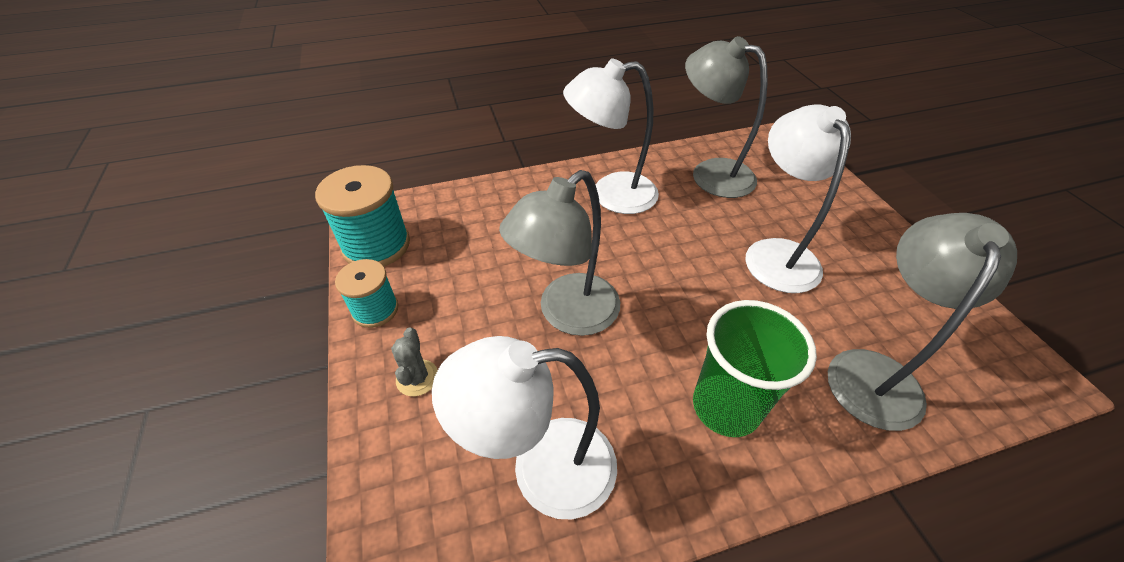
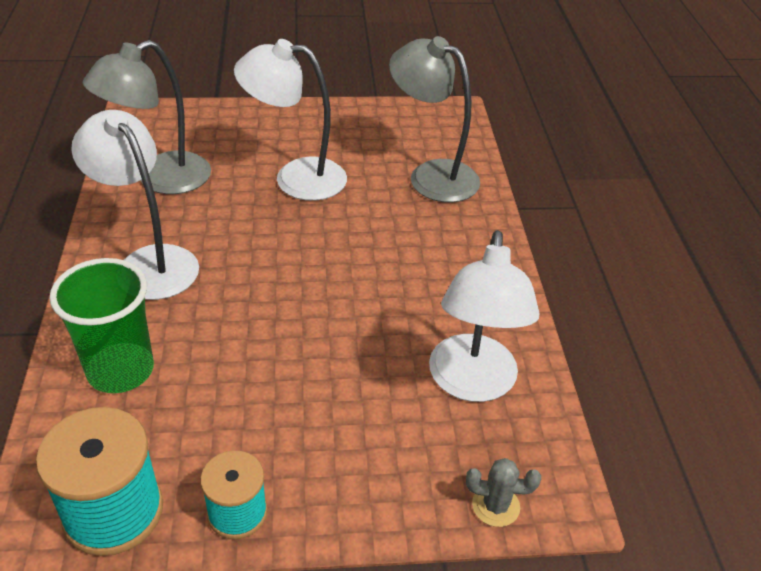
camera: 80 degrees left, 5 degrees down
grey cactus [391,328,438,396] -> grey cactus moved to [466,458,541,527]
grey lamp [499,170,620,336] -> none
white lamp [563,58,659,214] -> white lamp turned 135 degrees clockwise [71,110,199,300]
green cup [693,300,817,437] -> green cup moved to [49,258,154,393]

